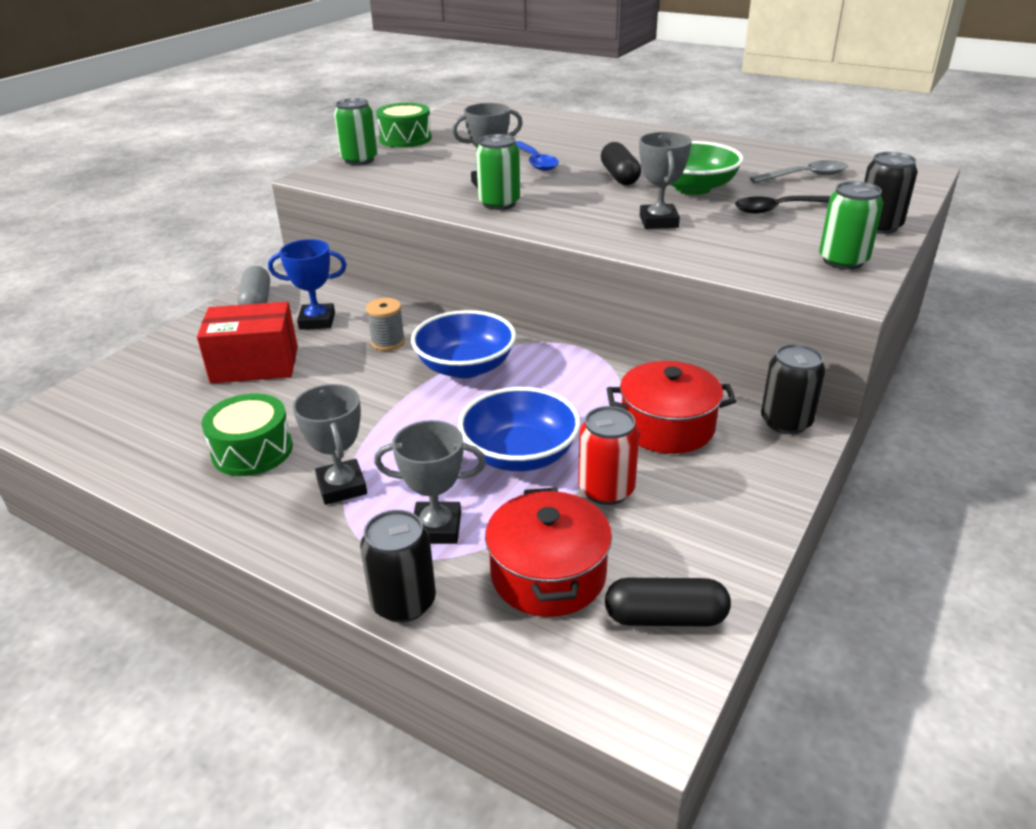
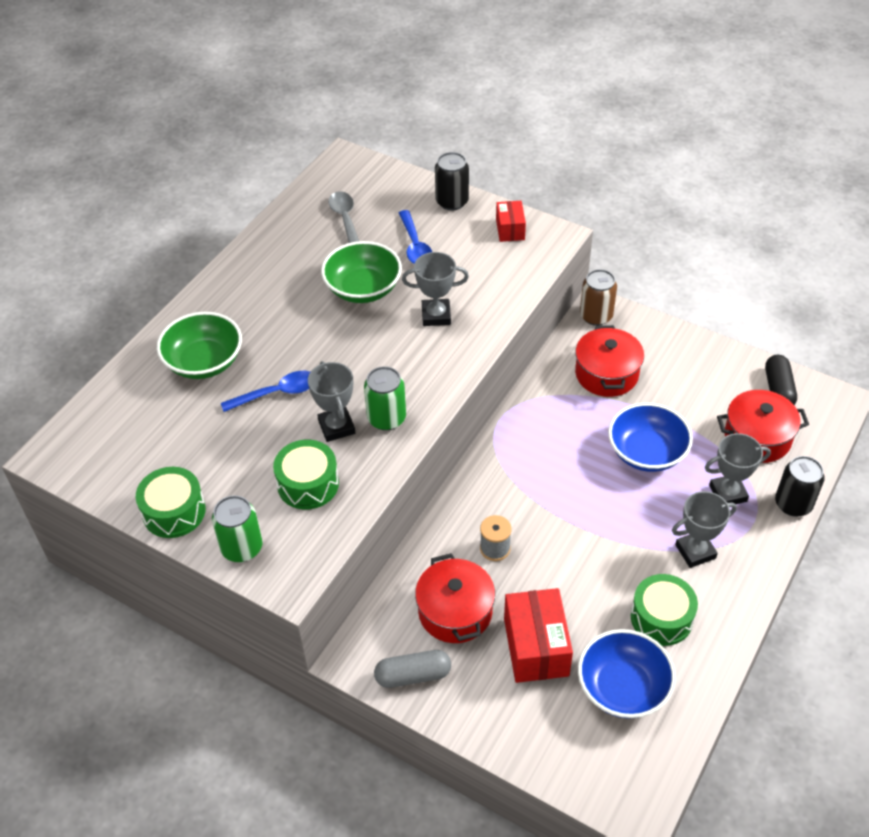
camera: 90 degrees left, 15 degrees up
blue trophy [268,239,347,330] -> red pot [415,553,495,643]
grey trophy [374,420,486,544] -> grey trophy turned 75 degrees clockwise [705,433,771,504]
blue bowl [411,310,516,378] -> blue bowl moved to [578,629,676,719]
red can [578,406,639,505] -> none
black capsule [601,142,641,185] -> none
black spoon [735,196,830,214] -> blue spoon [399,210,433,264]
black can [761,344,825,434] -> brown can [580,269,617,326]
green can [819,181,883,270] -> red box [496,201,526,242]
none -> green bowl [157,312,242,379]
none -> green drum [273,440,339,509]

